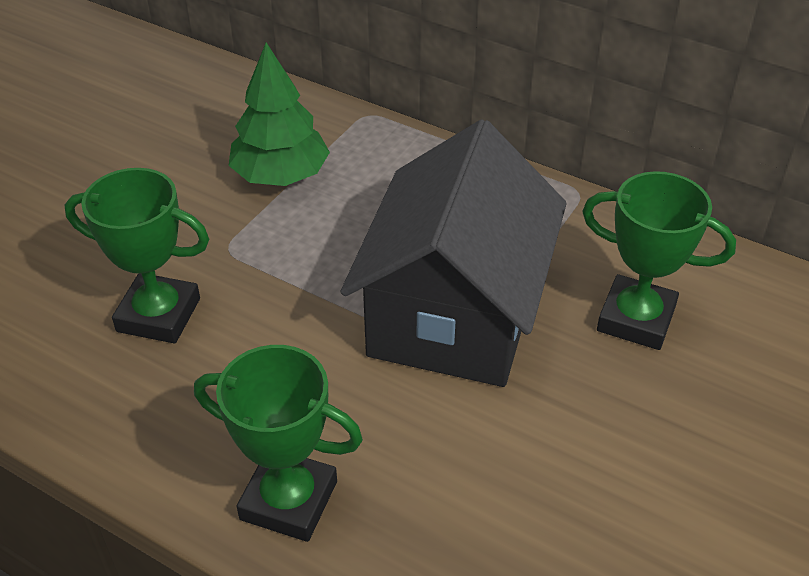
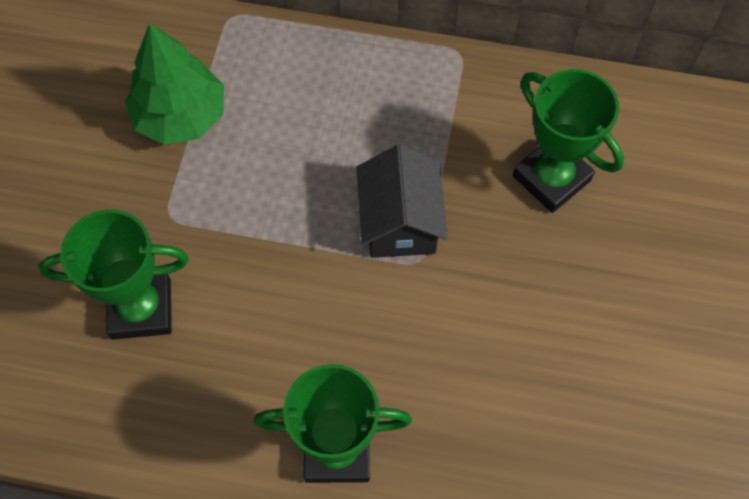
camera: 20 degrees left, 20 degrees up
black house [341,119,567,387] -> black house [356,144,448,258], size x0.52
green trophy [582,171,736,350] -> green trophy turned 45 degrees clockwise [513,69,624,213]

